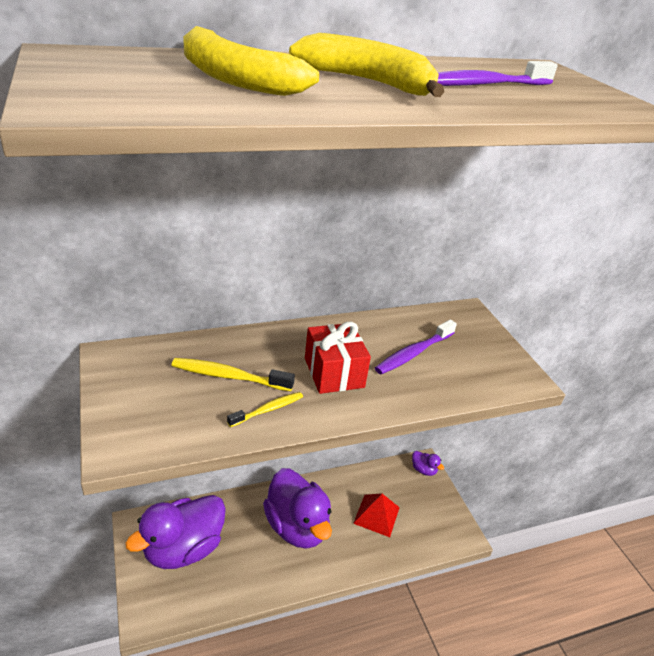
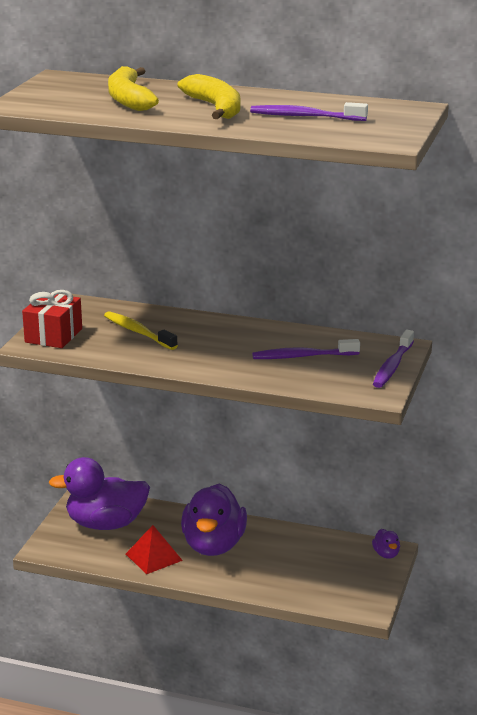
camera: 40 degrees right, 10 degrees down
yellow toothbrush [227,392,303,427] -> none
red gift [305,322,371,394] -> red gift moved to [22,290,82,348]
red pyramid [353,493,400,537] -> red pyramid moved to [126,525,183,574]
none -> purple toothbrush [373,330,414,388]

